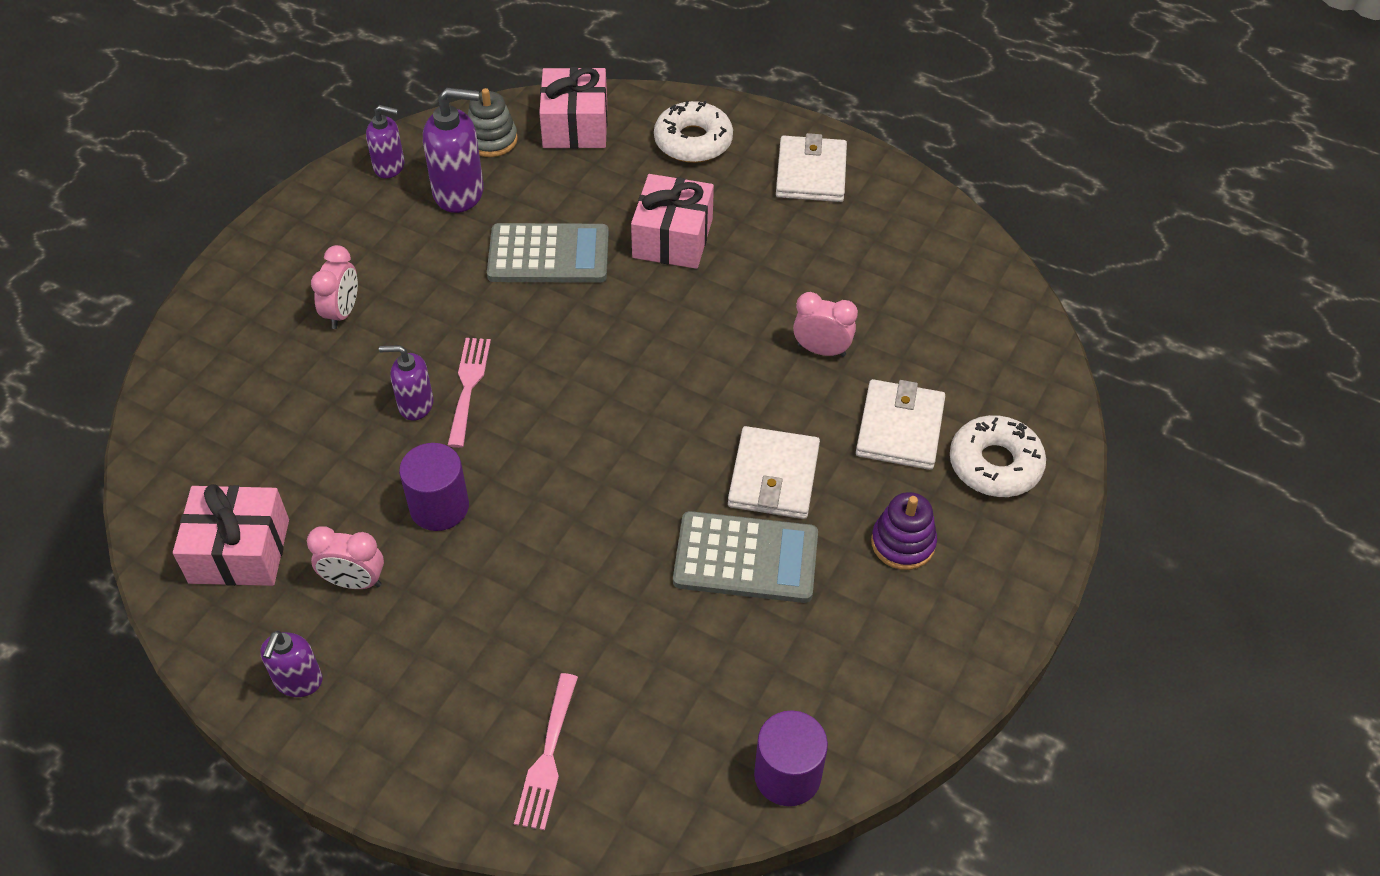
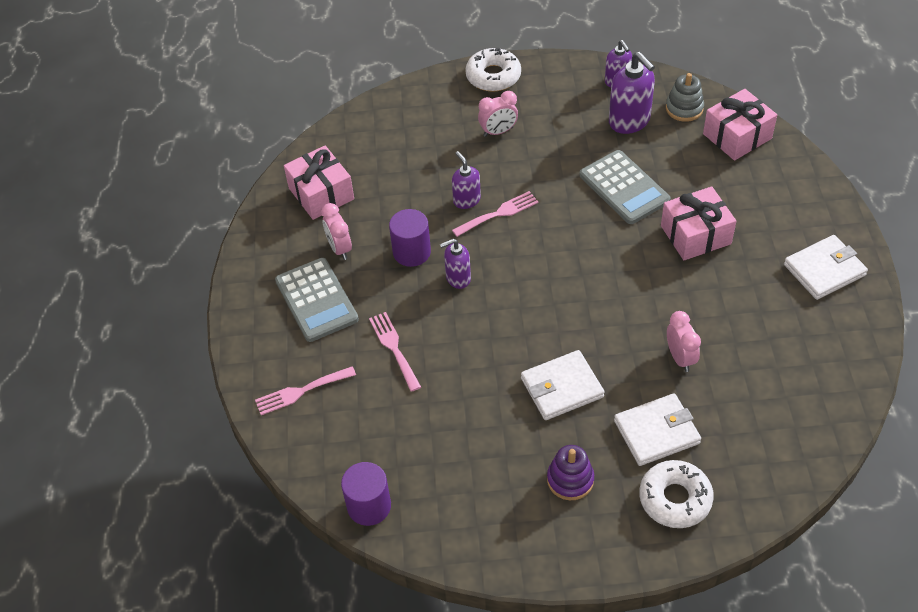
camera: 60 degrees right, 0 degrees up
purple soap dispenser [260,630,323,697] -> purple soap dispenser moved to [440,239,471,289]
white donut [654,101,733,163] -> white donut moved to [465,47,521,92]
grey calculator [673,511,818,603] -> grey calculator moved to [275,258,359,342]
none -> pink fork [369,312,421,392]

